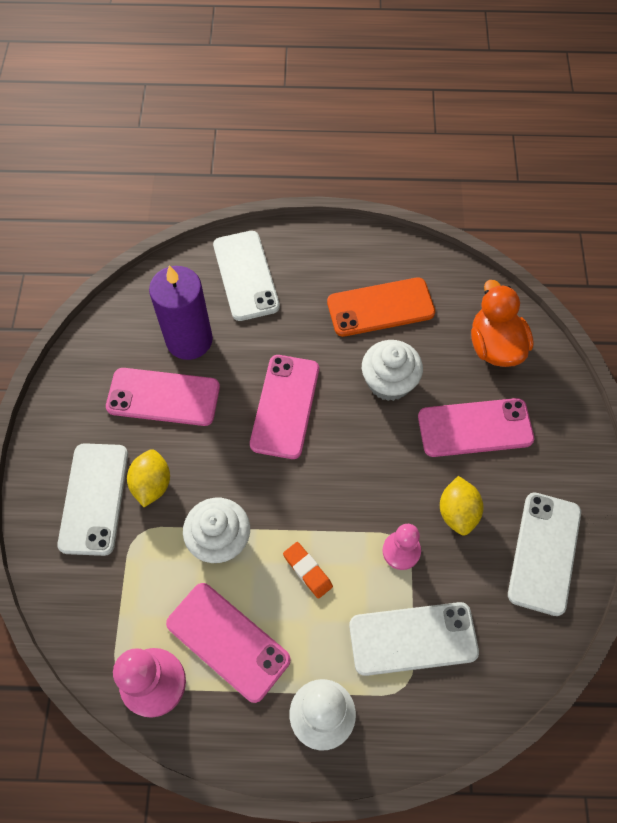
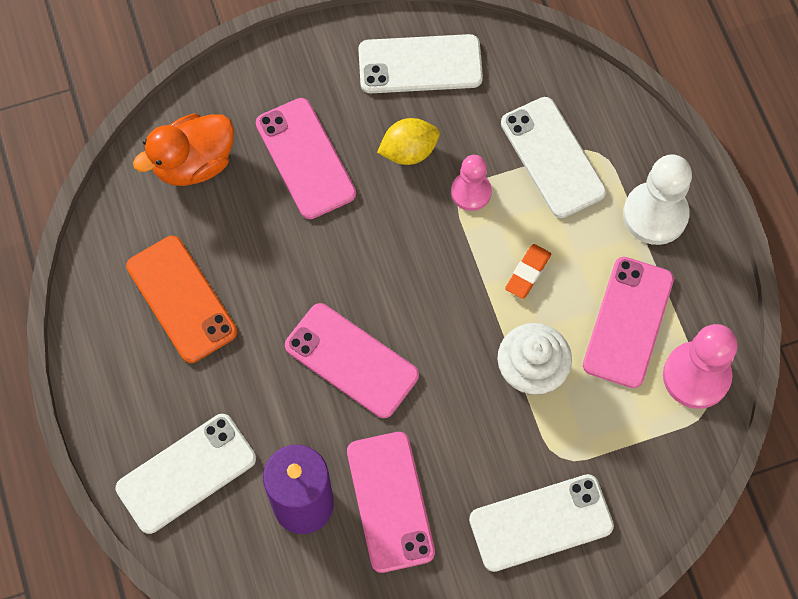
camera: 110 degrees left, 5 degrees up
yellow lemon [127,449,170,507] -> none
pink phone [250,355,319,459] -> pink phone turned 45 degrees clockwise [285,303,419,418]
white cupcake [362,340,423,401] -> none

